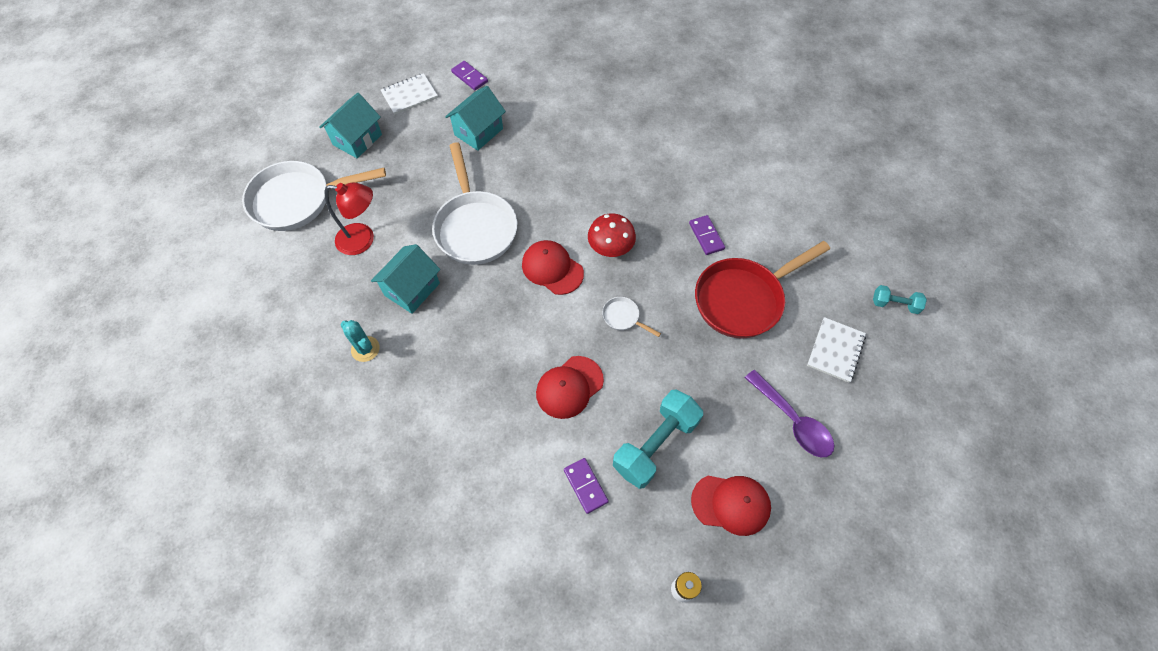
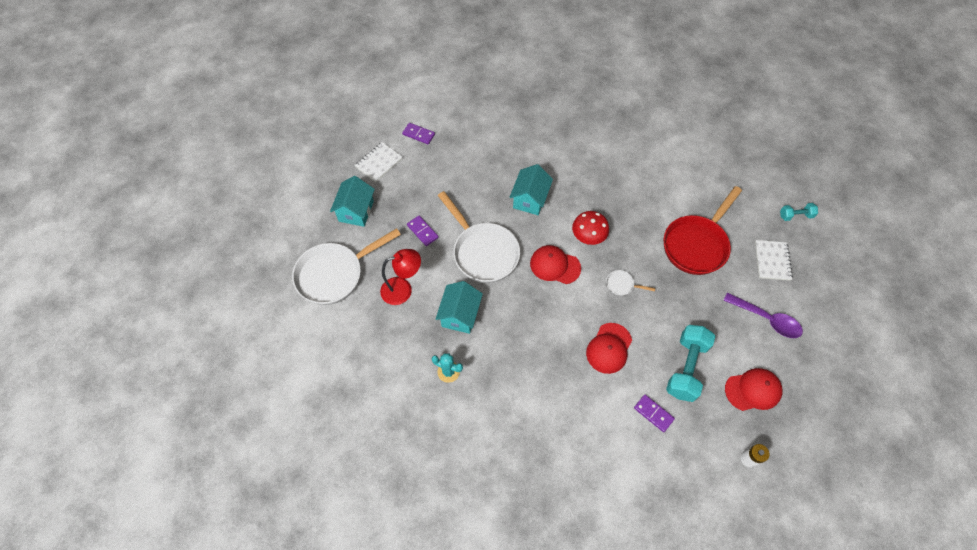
camera: 20 degrees left, 0 degrees up
turquoise house [445,86,506,151] -> turquoise house moved to [509,164,553,215]
purple domino [689,215,725,255] -> purple domino moved to [407,216,439,246]

